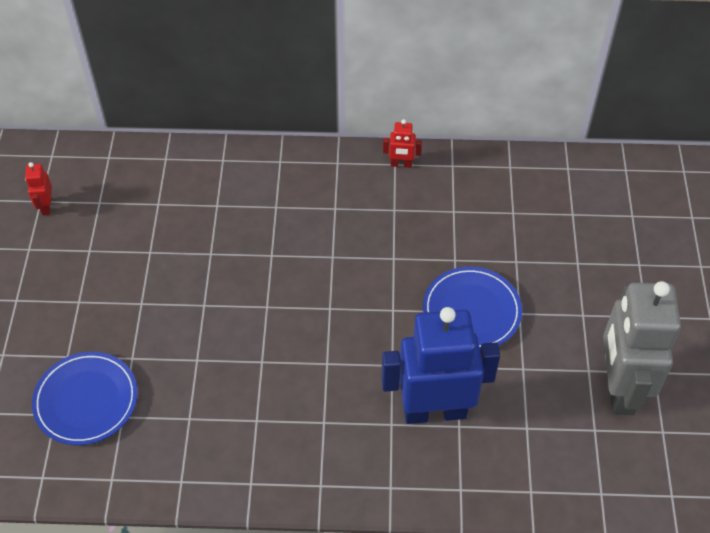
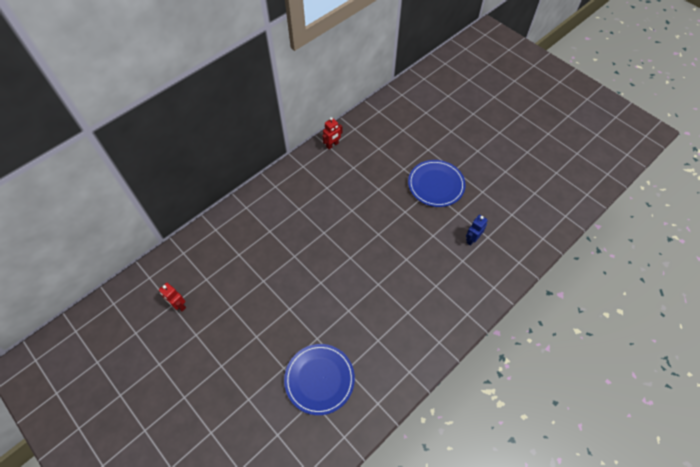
camera: 45 degrees left, 5 degrees up
blue robot [381,307,500,424] -> blue robot [466,215,488,246], size x0.40
grey robot [603,281,681,415] -> none

